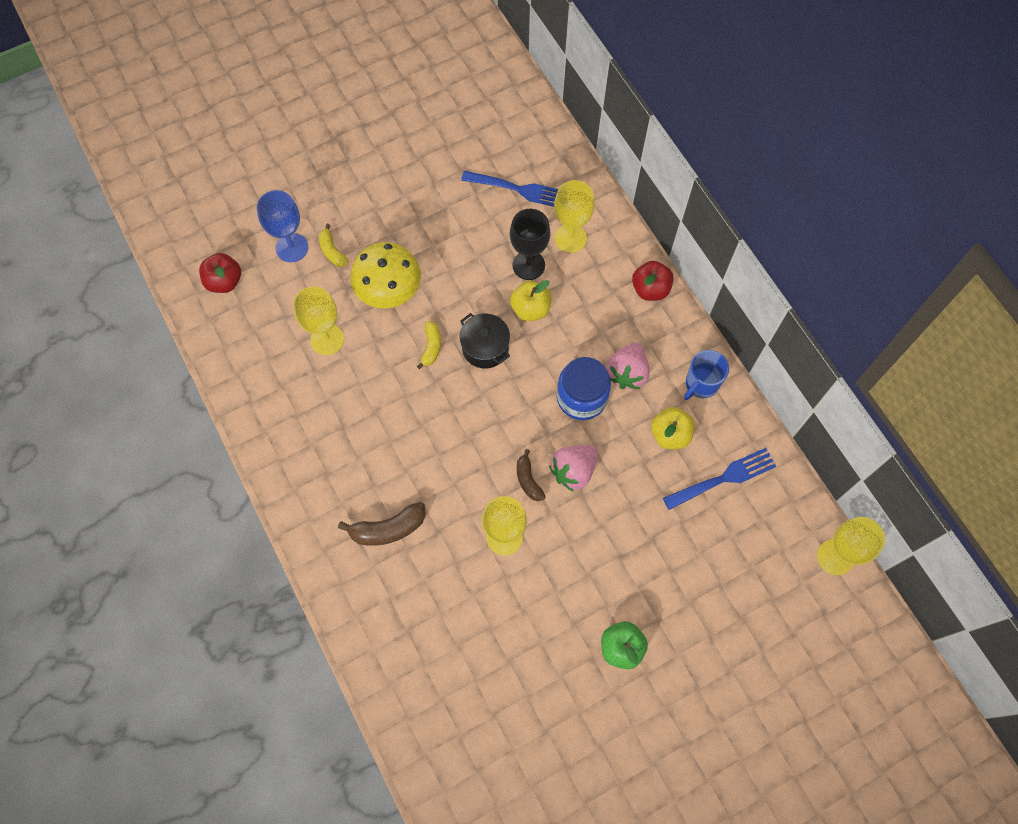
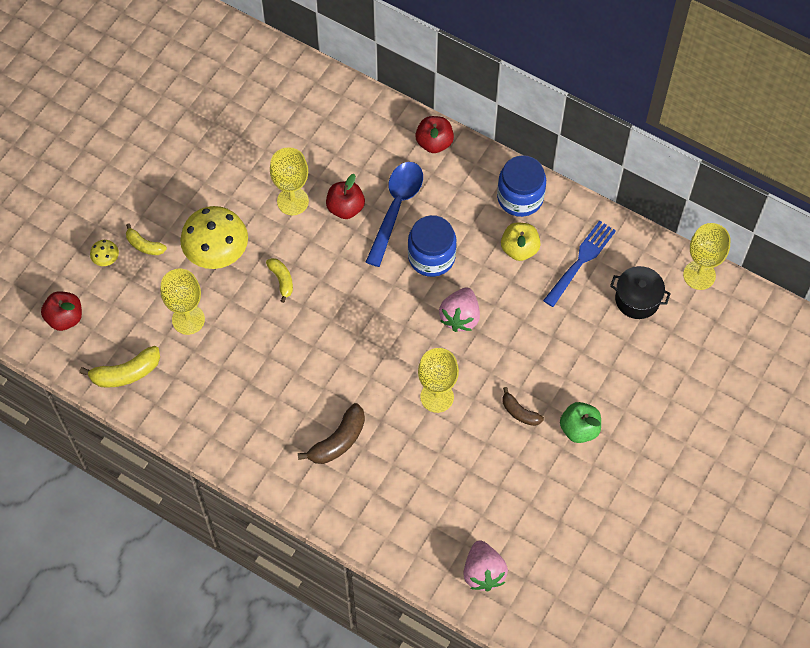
camera: 30 degrees left, 5 degrees down
blue goblet [257,190,308,262] -> yellow mushroom [90,240,119,266]
black pot [460,313,510,368] -> black pot moved to [610,266,671,319]
blue fork [461,171,559,207] -> none
black goblet [510,209,550,280] -> none
yellow apple [510,280,551,321] -> red apple [326,174,365,219]
brown banana [517,449,546,501] -> brown banana moved to [502,387,544,426]
yellow goblet [554,180,595,253] -> yellow goblet moved to [270,147,309,215]
pink strawberry [606,343,650,389] -> pink strawberry moved to [463,541,508,591]
blue mug [684,350,729,400] -> blue jar [497,155,546,217]
none -> yellow banana [79,346,160,388]
none -> blue spoon [366,162,423,267]

